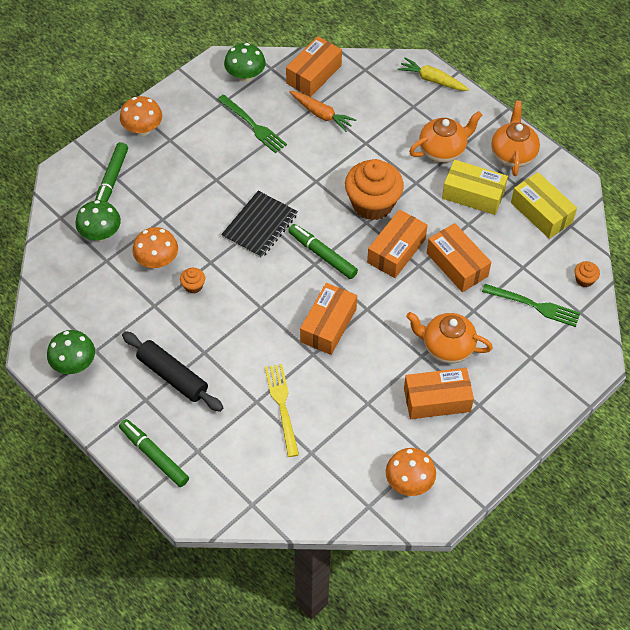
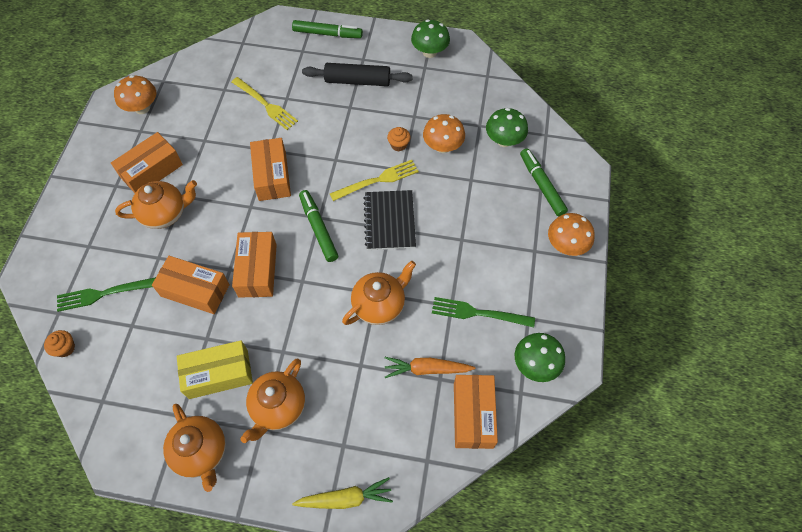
camera: 145 degrees right, 5 degrees up
green marker [288,224,358,279] -> green marker turned 120 degrees counterclockwise [299,190,338,262]
orange cupcake [345,159,404,220] -> none
yellow box [511,172,577,239] -> none
none -> yellow fork [330,160,419,201]
none -> orange teapot [342,260,416,325]

